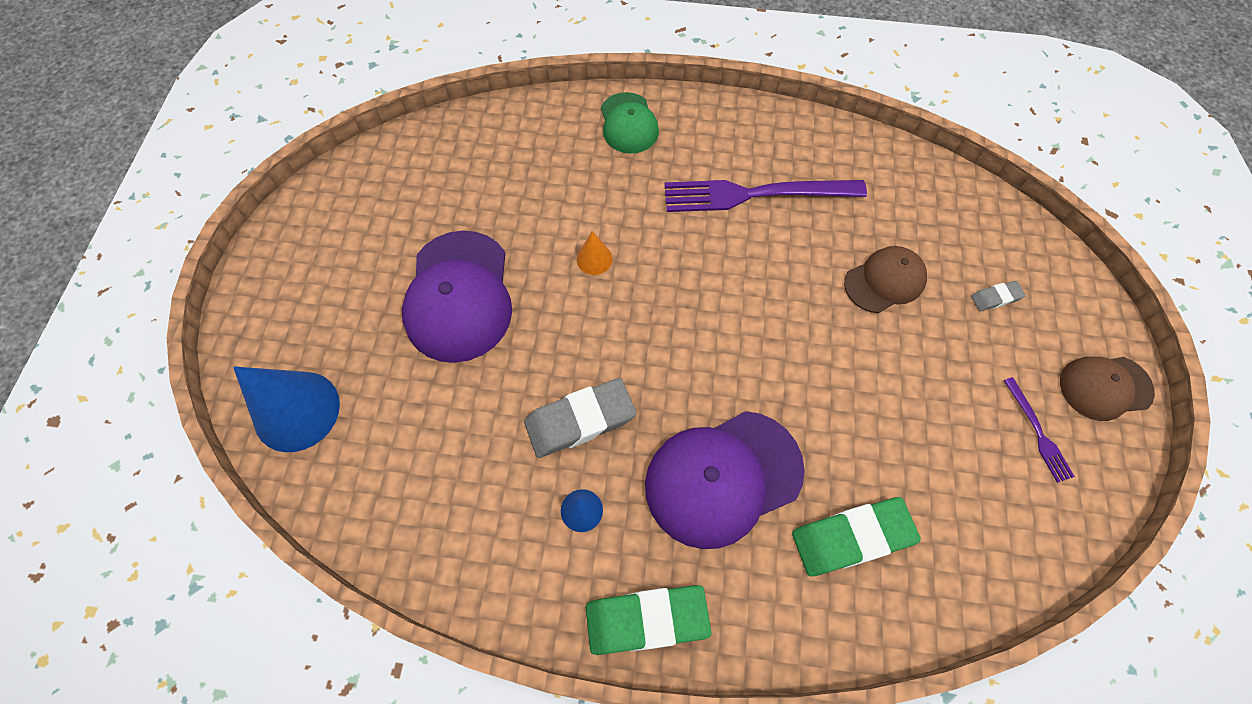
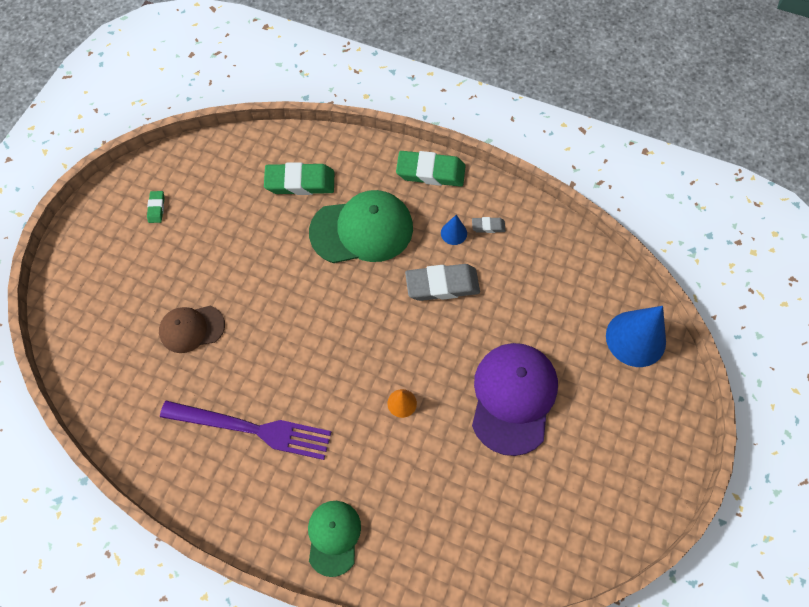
camera: 165 degrees left, 0 degrees up
purple cap [645,411,805,549] -> green cap [309,190,413,263]
grey eraser [971,281,1026,311] -> grey eraser moved to [472,217,505,233]
purple fork [1003,377,1075,483] -> green eraser [147,191,165,223]
brown cap [1060,356,1155,421] -> none

